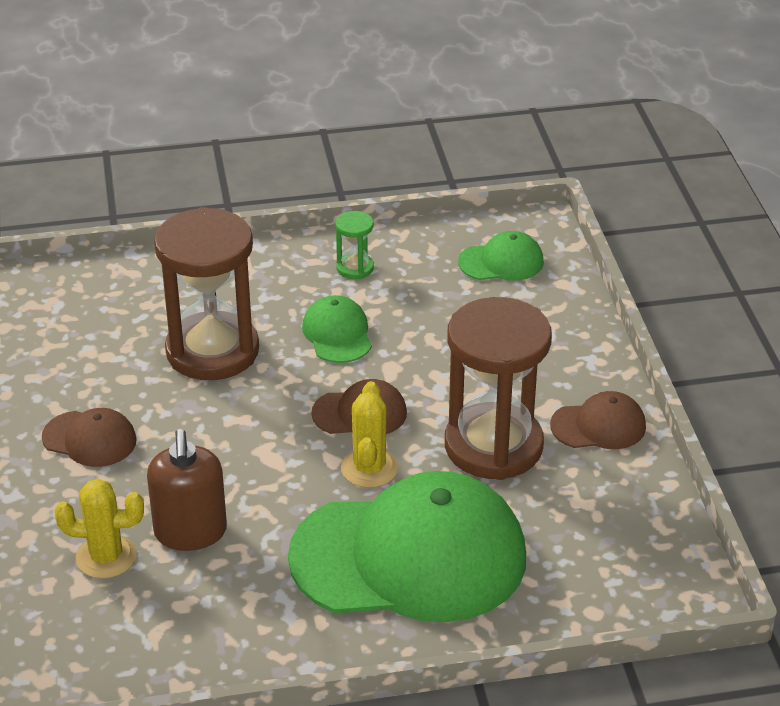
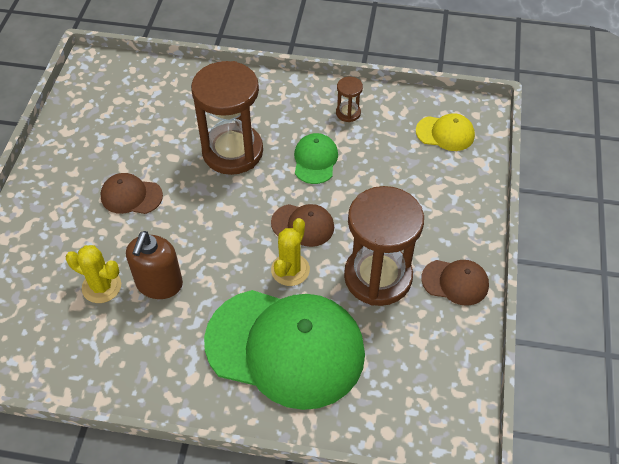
camera: 20 degrees right, 15 degrees up
brown cap [42,408,137,467] -> brown cap turned 150 degrees clockwise [100,173,163,214]
green hourglass [335,211,374,279] -> brown hourglass [336,77,363,122]
green cap [458,231,544,281] -> yellow cap [416,113,475,151]

